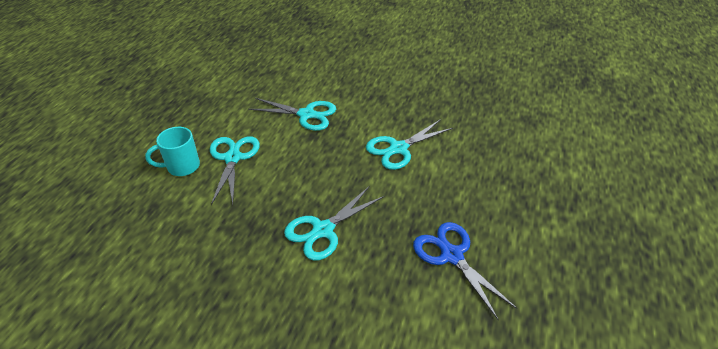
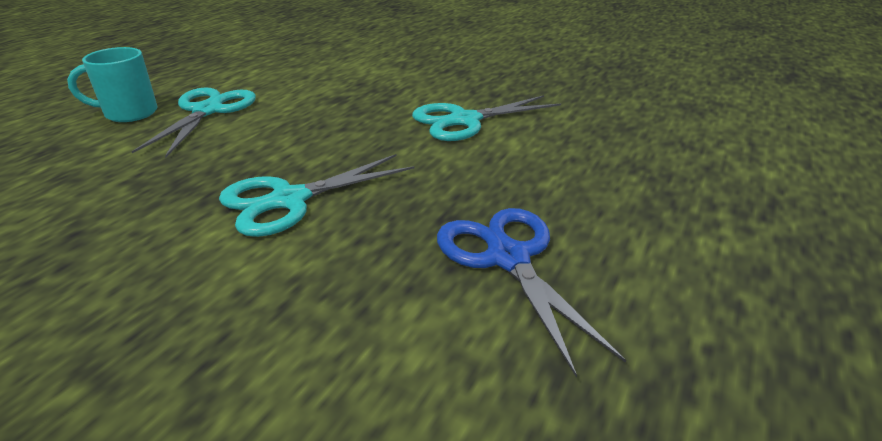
camera: 10 degrees right, 10 degrees down
turquoise scissors [248,98,336,131] -> none

